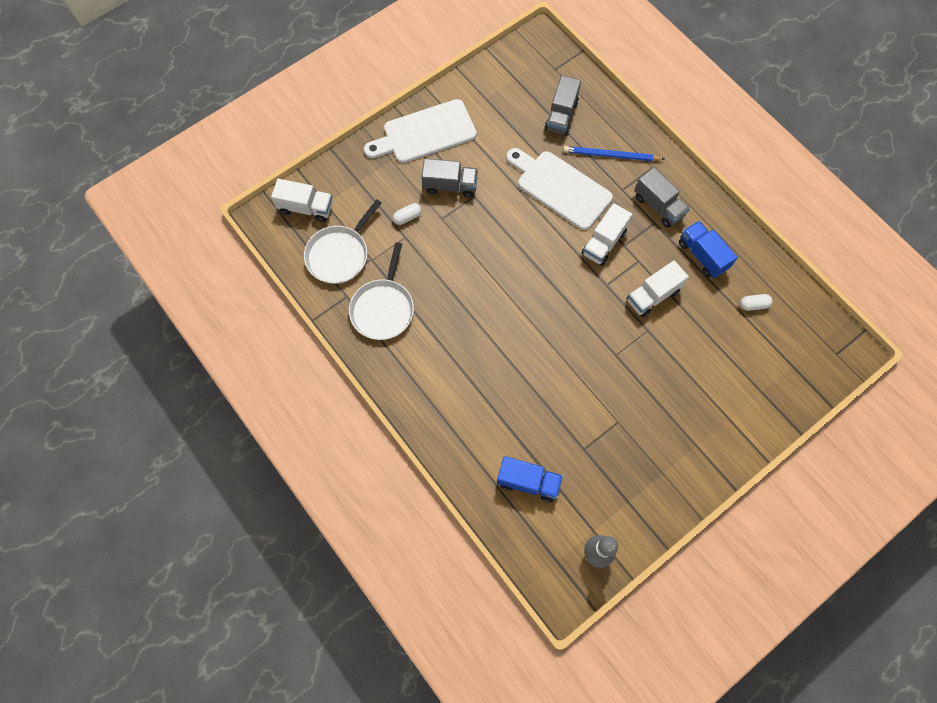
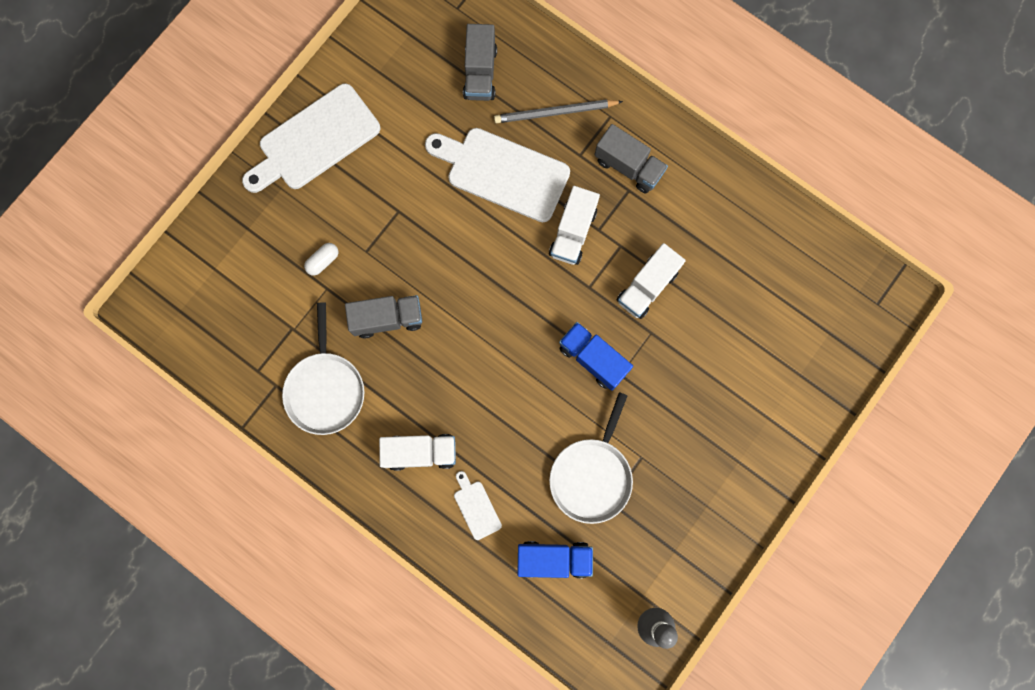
camera: 15 degrees left, 10 degrees up
white truck [271,179,333,222] -> white truck moved to [379,434,456,471]
white pan [304,199,382,284] -> white pan moved to [549,392,633,524]
grey truck [421,159,478,198] -> grey truck moved to [345,295,422,338]
blue pencil [563,146,665,161] -> grey pencil [494,99,623,123]
blue truck [679,221,738,278] -> blue truck moved to [559,322,633,391]
white capsule [740,294,773,311] -> none
none -> white cutting board [454,471,502,540]

